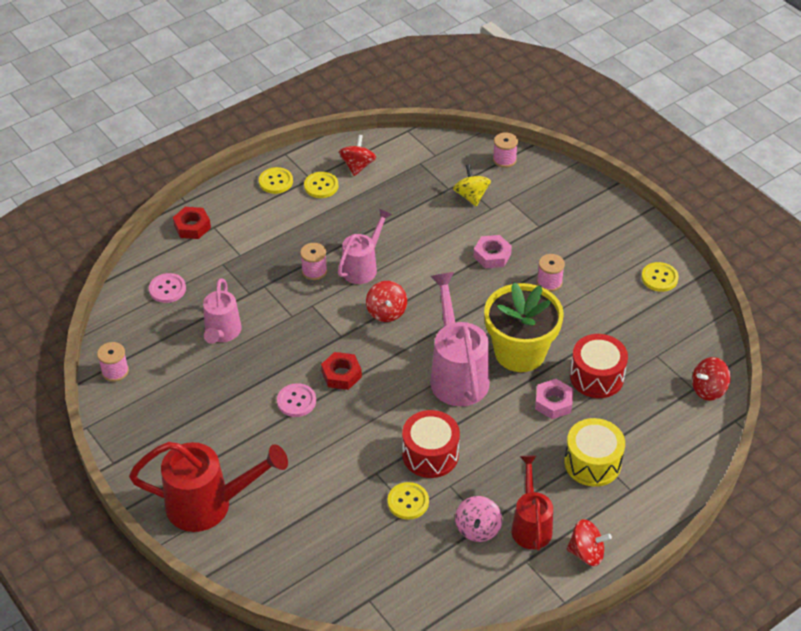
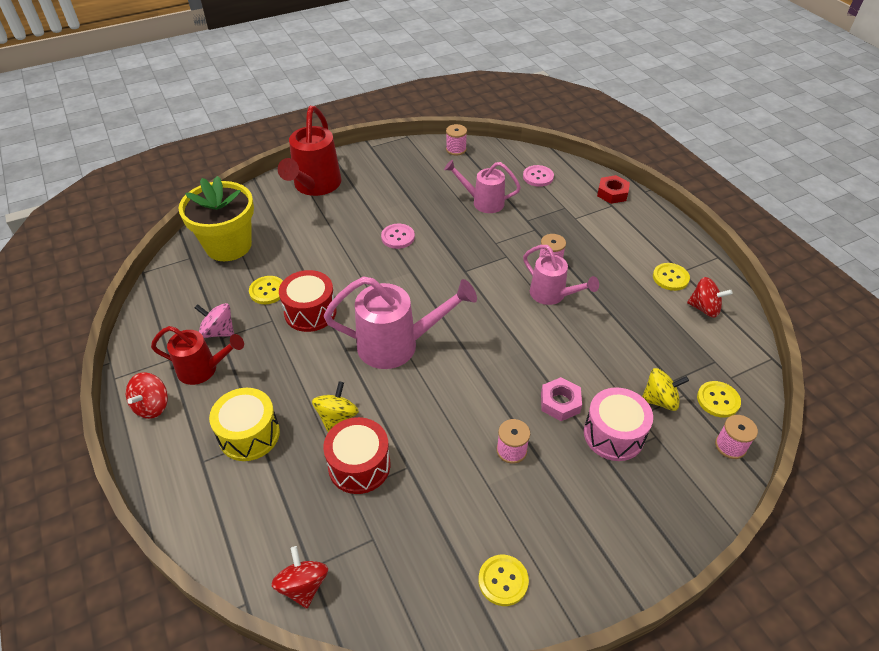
camera: 100 degrees right, 0 degrees up
yellow button [259,167,293,194] -> yellow button moved to [697,381,741,418]
red nut [321,352,362,390] -> none
red spinning top [366,281,407,322] -> none
yellow flower pot [484,282,564,372] -> yellow flower pot moved to [179,176,254,261]
pink nut [535,379,573,419] -> yellow spinning top [312,381,359,432]
none -> pink drum [584,387,653,461]

